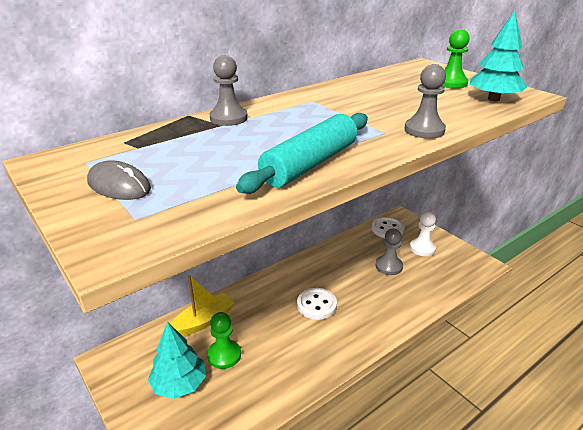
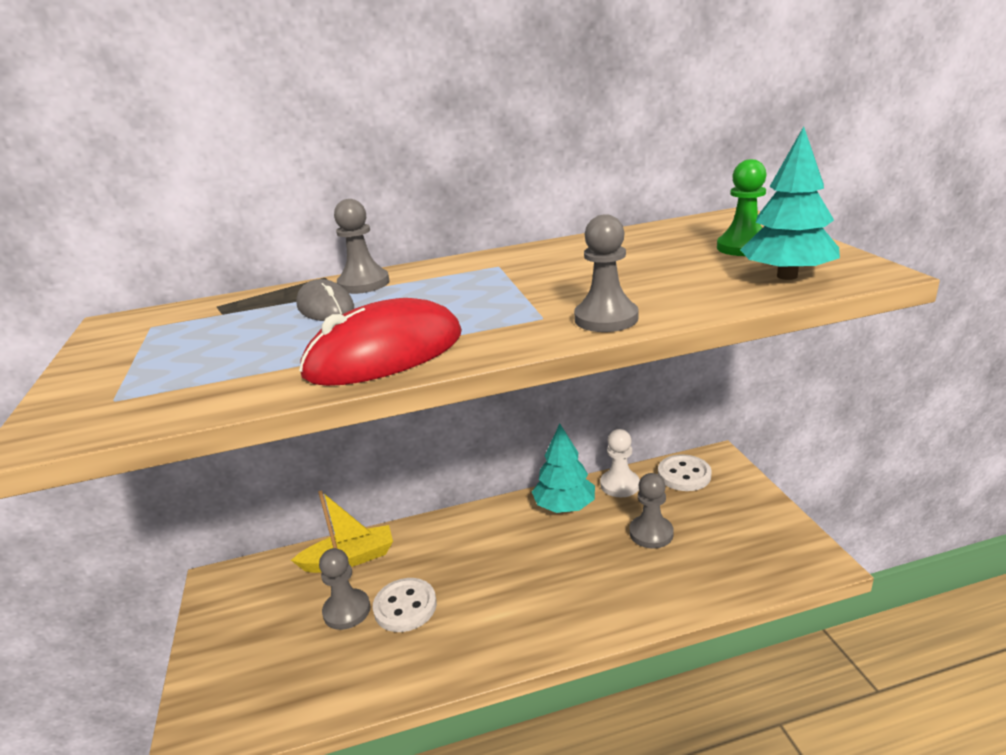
camera: 25 degrees right, 5 degrees down
grey mouse [87,160,151,200] -> grey mouse moved to [296,279,354,321]
turquoise tree [148,322,206,399] -> turquoise tree moved to [532,424,595,513]
green pawn [207,312,241,369] -> grey pawn [319,548,370,630]
turquoise rolling pin [236,113,368,194] -> red mouse [299,298,462,386]
white button [297,288,337,320] -> white button moved to [373,578,437,632]
white pawn [410,212,436,256] -> white pawn moved to [600,429,640,497]

